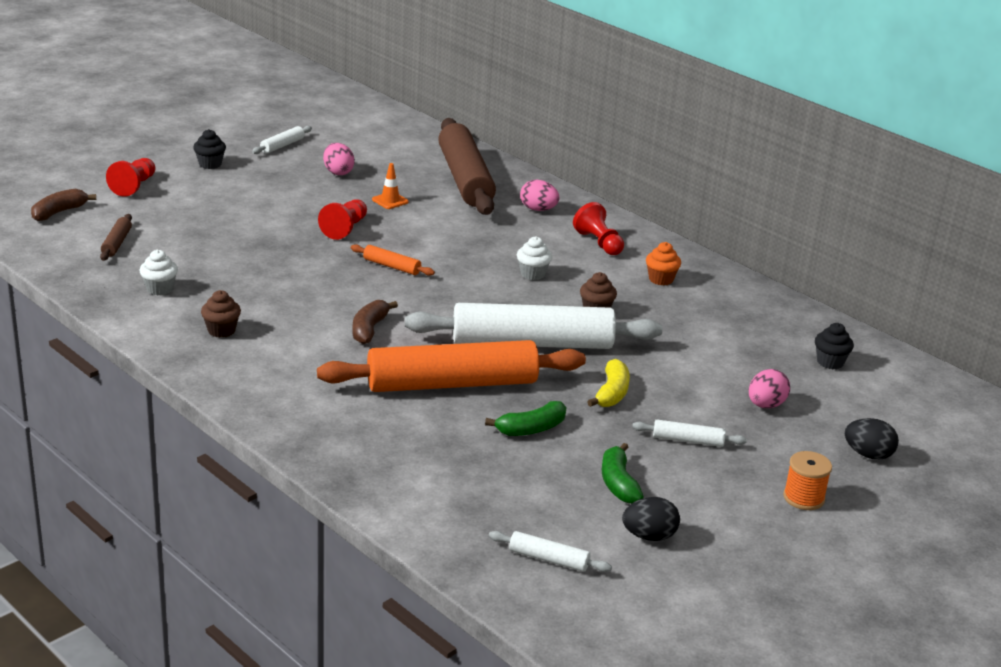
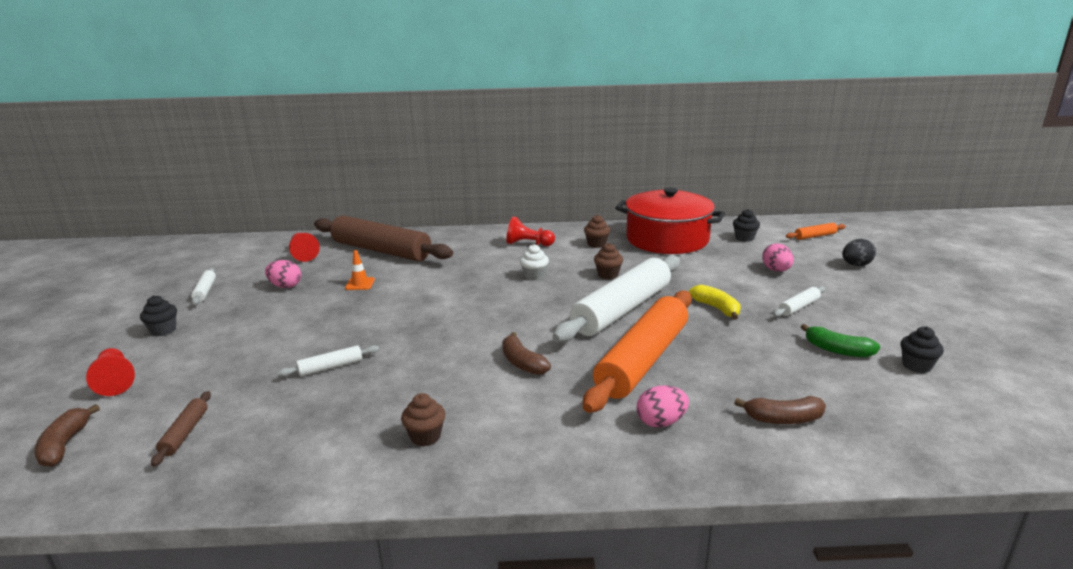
camera: 45 degrees left, 5 degrees down
brown rolling pin [100,214,132,261] -> brown rolling pin turned 45 degrees clockwise [151,391,211,467]
white cupcake [139,250,178,296] -> none
red pawn [318,199,367,240] -> red pawn moved to [289,233,320,262]
orange rolling pin [351,244,435,276] -> orange rolling pin moved to [786,223,846,240]
green banana [485,401,566,436] -> none
white rolling pin [489,531,612,572] -> white rolling pin moved to [277,345,379,377]
pink egg [520,180,560,211] -> pink egg moved to [637,385,689,428]
black egg [622,497,680,541] -> black cupcake [901,326,944,373]
orange cupcake [646,242,681,286] -> brown cupcake [584,215,610,248]
orange spool [783,451,832,510] -> none
none -> red pot [615,188,725,254]
none -> brown banana [734,396,826,424]

